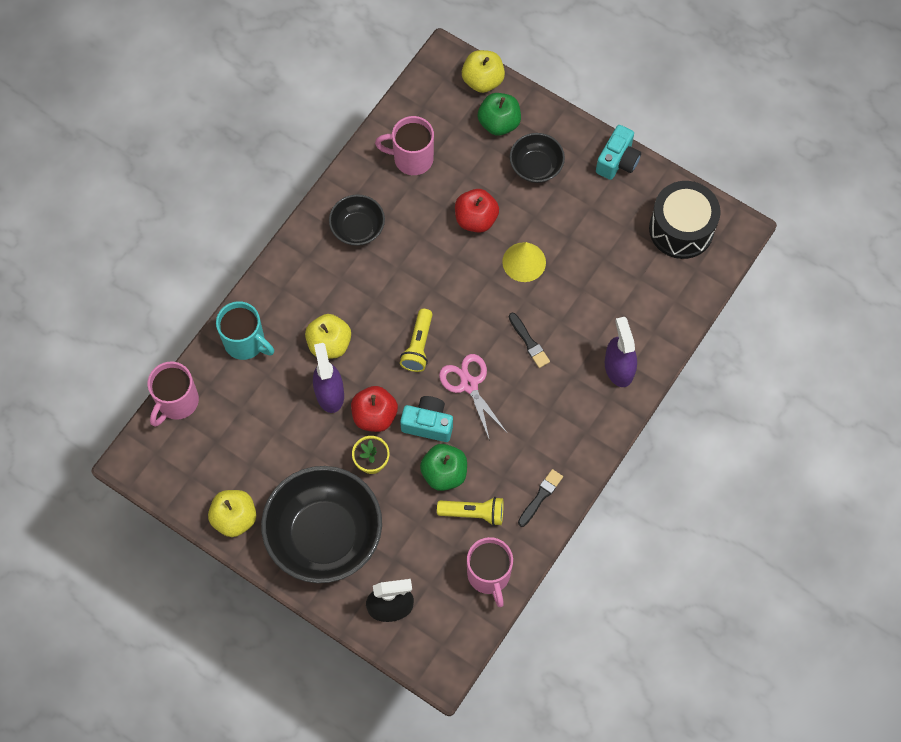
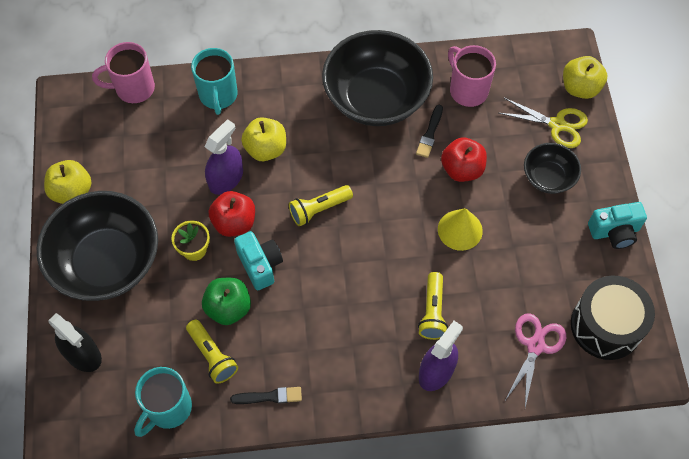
camera: 50 degrees right, 5 degrees down
black bowl [329,194,385,246] -> black bowl [322,30,433,126], size x1.99
pink scissors [439,354,506,441] -> pink scissors moved to [506,313,566,408]
pink mug [467,537,513,607] -> turquoise mug [134,367,192,437]
green apple [478,93,521,136] -> yellow scissors [499,98,588,148]
black brush [509,313,550,368] -> black brush moved to [416,105,443,158]
none -> yellow flashlight [418,272,448,340]

